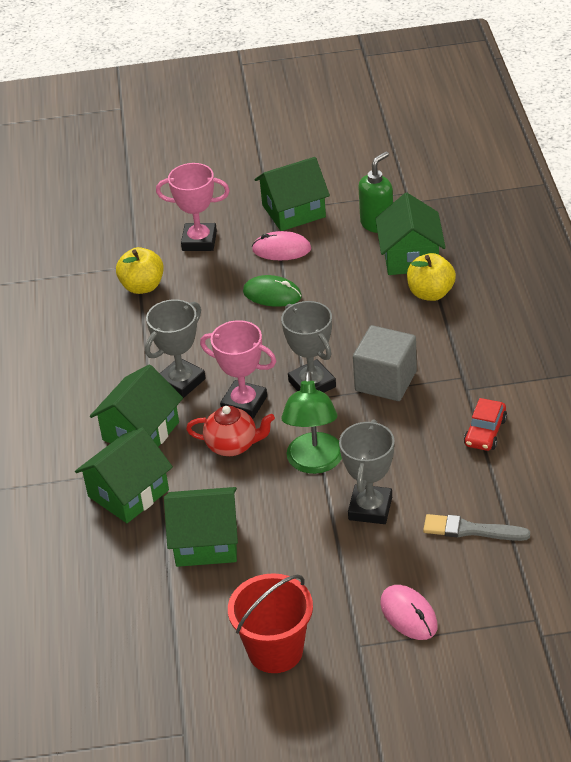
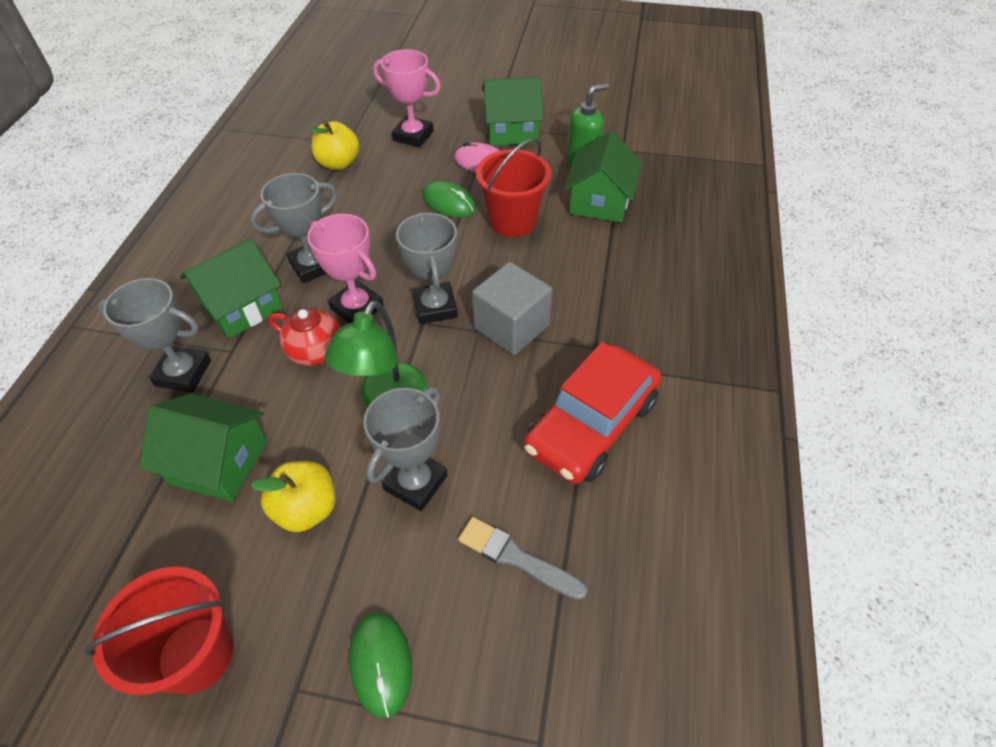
camera: 15 degrees right, 10 degrees up
green house [75,427,173,523] -> grey trophy [98,278,211,392]
pink mouse [380,585,438,640] -> green mouse [349,612,412,718]
yellow apple [407,253,456,301] -> yellow apple moved to [250,461,336,532]
red car [464,398,507,451] -> red car [524,342,661,484], size x2.02
none -> red bucket [476,138,551,237]

